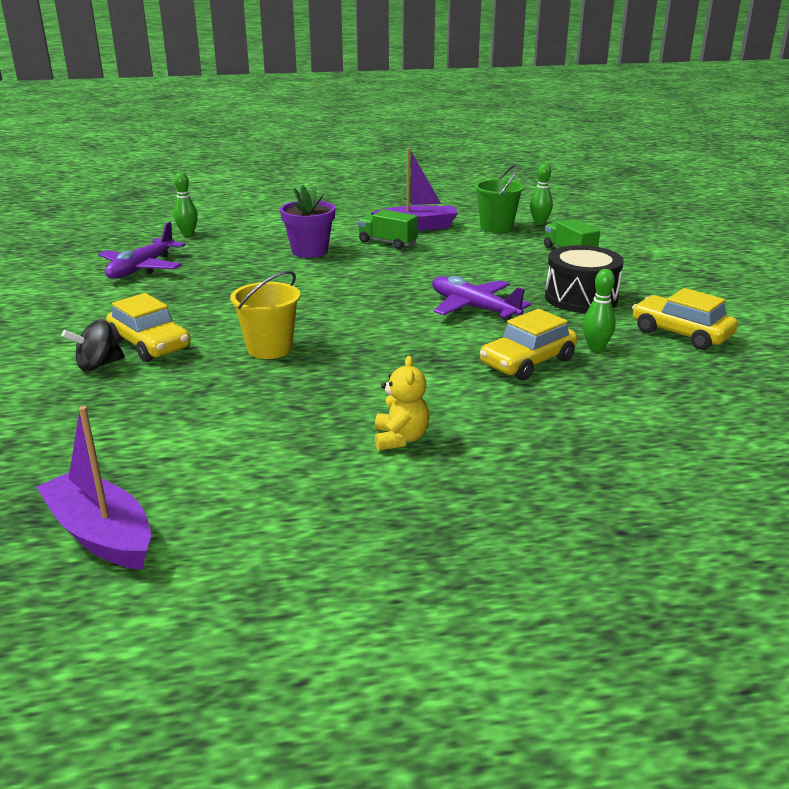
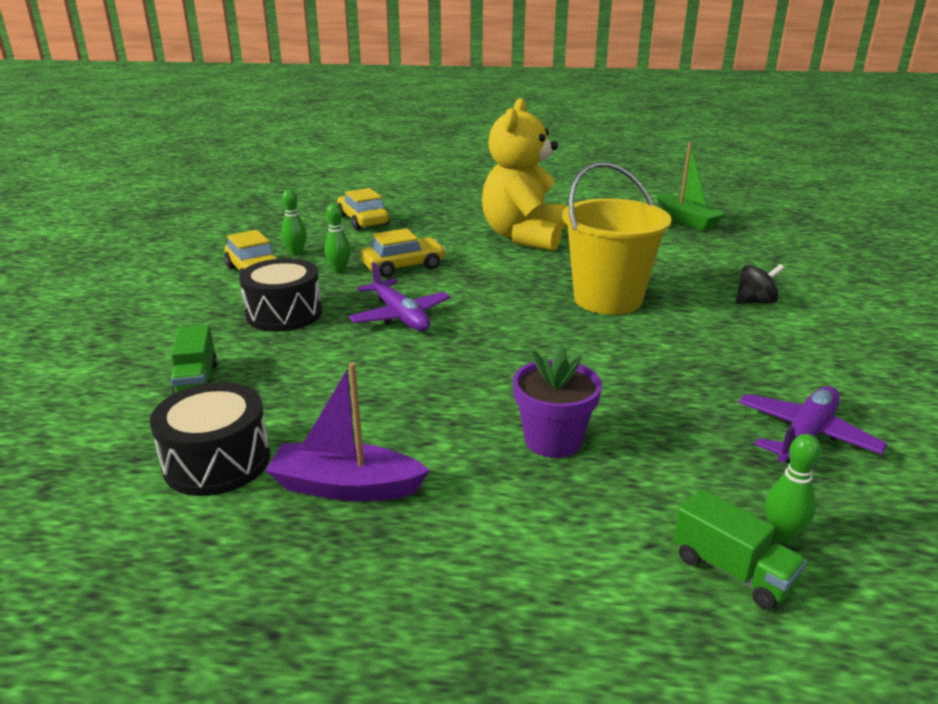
camera: 165 degrees left, 0 degrees up
purple boat [36,406,151,570] -> green boat [656,142,726,231]
yellow car [106,293,191,362] -> yellow car moved to [337,188,389,230]
yellow bucket [230,271,301,359] -> yellow bucket [562,162,672,315], size x1.70
green truck [358,210,418,249] -> green truck moved to [673,489,807,610]
yellow teddy bear [375,356,430,451] -> yellow teddy bear [482,98,566,251], size x2.48
green bucket [474,164,524,233] -> black drum [150,382,270,496]
green bowling pin [530,163,553,225] -> green bowling pin moved to [281,190,307,256]

